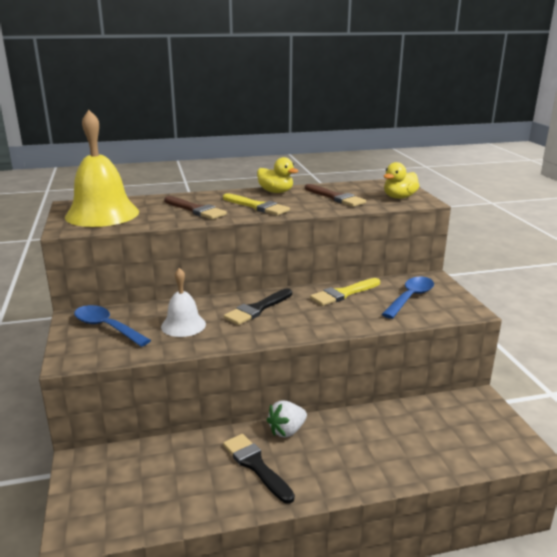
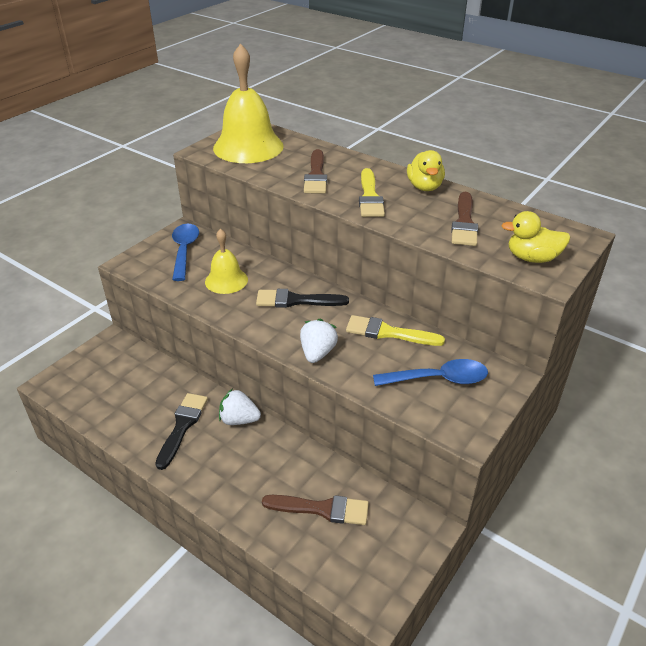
camera: 50 degrees right, 15 degrees up
white bell [161,268,206,337] -> yellow bell [205,229,248,294]
none -> brown brush [262,495,369,525]
none -> white strawberry [300,319,338,363]

